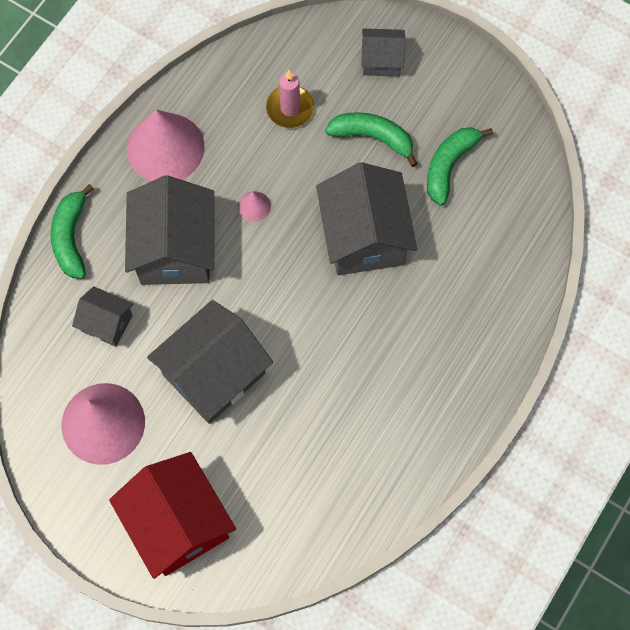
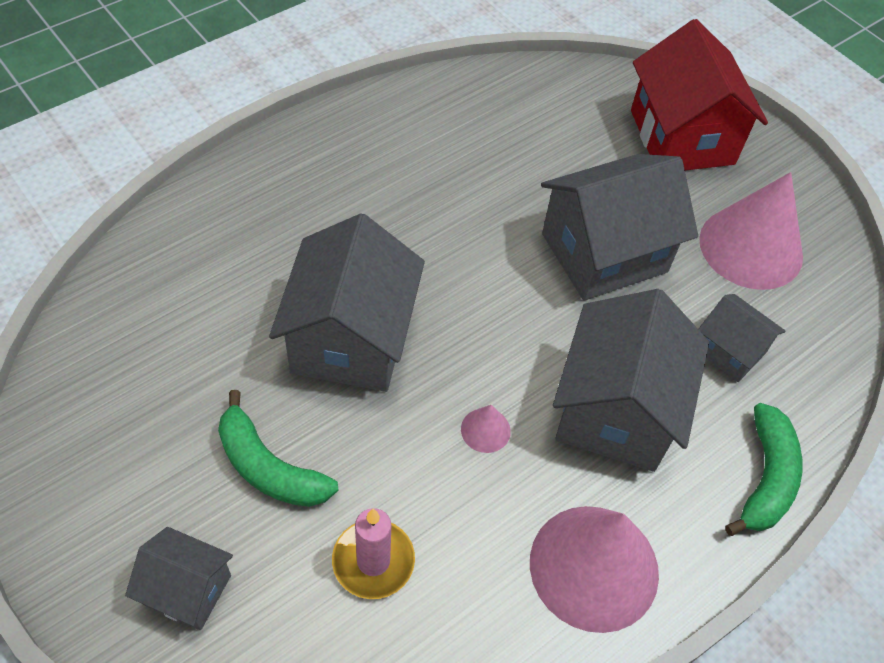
camera: 165 degrees left, 15 degrees down
green banana [427,127,493,206] -> none

